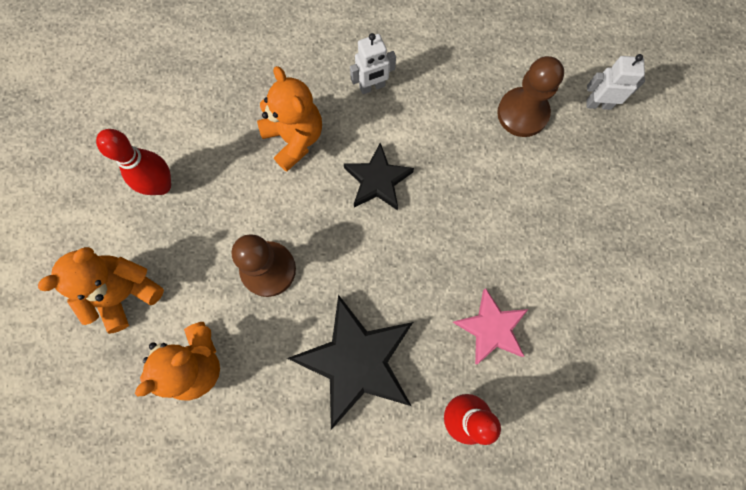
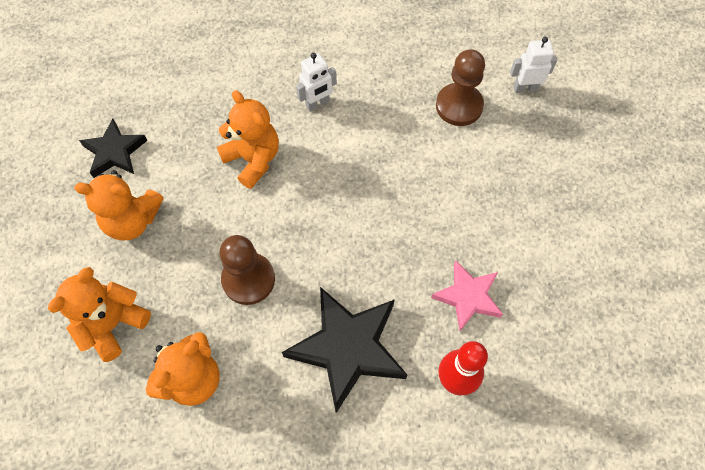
camera: 10 degrees left, 10 degrees down
red bowling pin [96,129,171,195] -> orange teddy bear [74,170,164,240]
black star [344,143,414,210] -> black star moved to [79,118,148,178]

